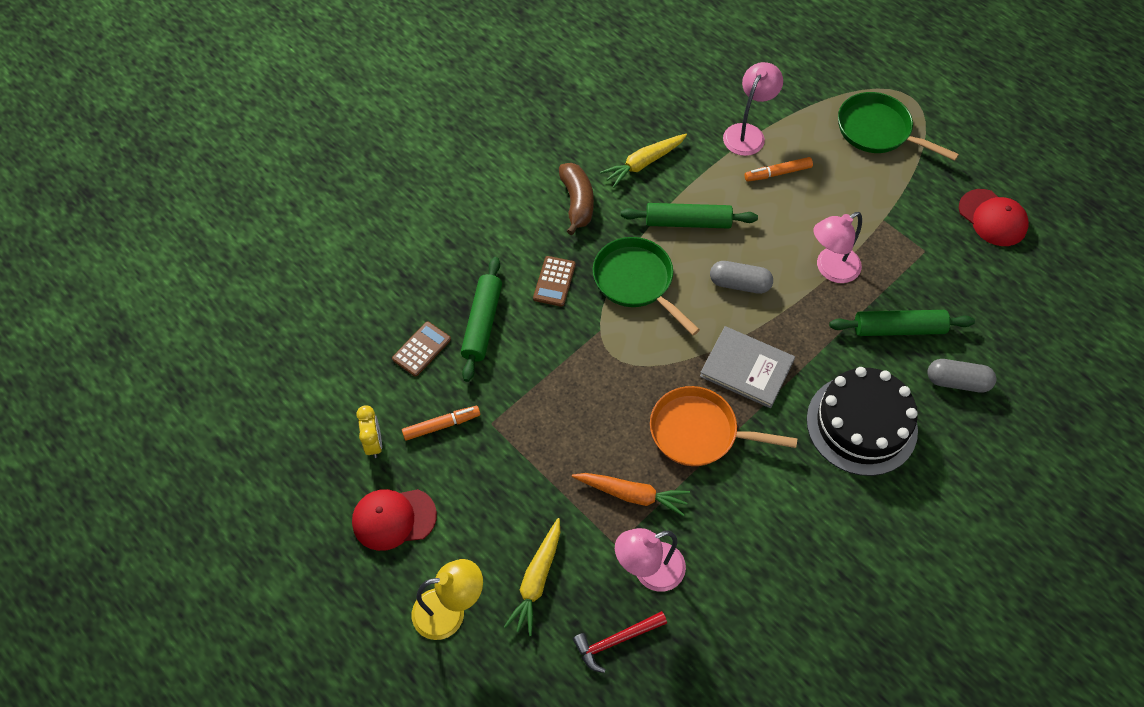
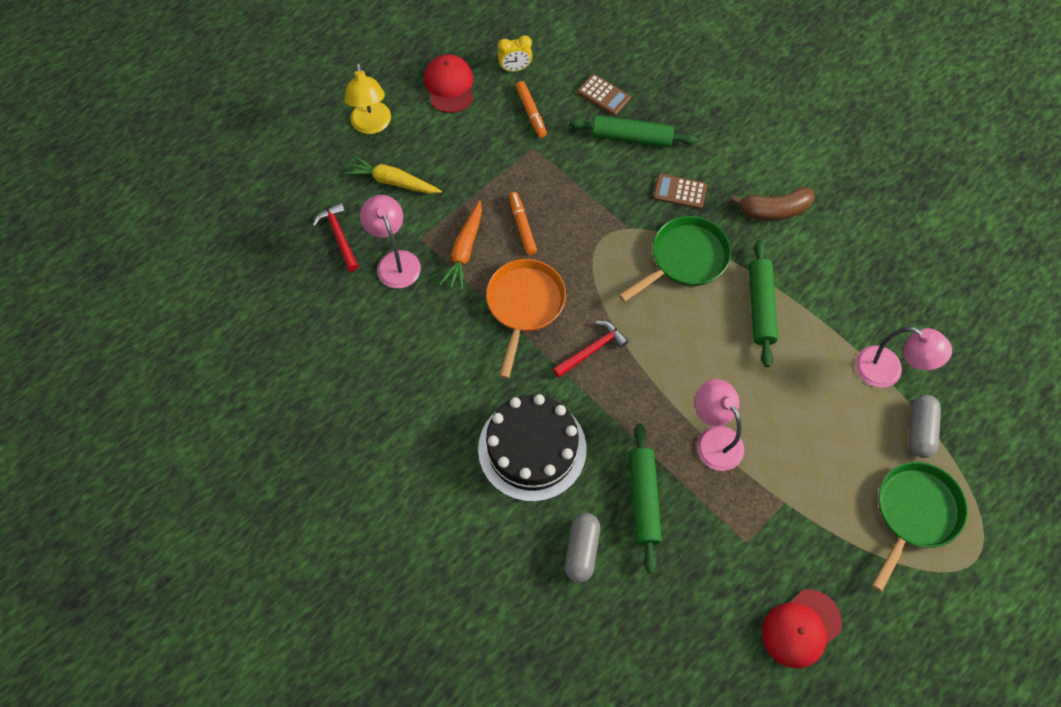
camera: 90 degrees right, 5 degrees up
yellow carrot [600,134,687,188] -> none
grey book [700,326,795,408] -> red hammer [553,321,629,378]
grey capsule [710,261,773,294] -> grey capsule moved to [909,394,941,458]
orange marker [745,157,813,182] -> orange marker moved to [509,192,537,255]

